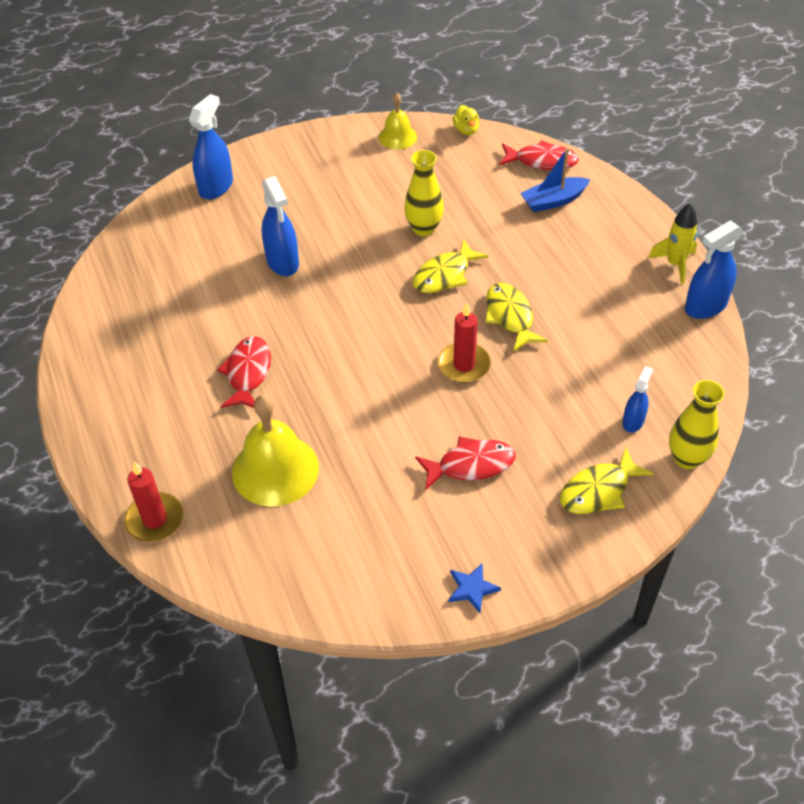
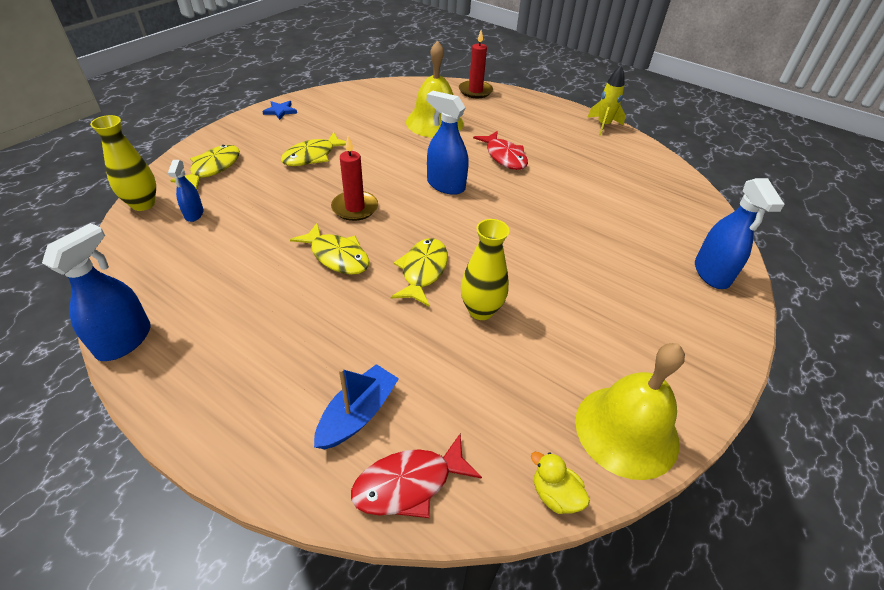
camera: 145 degrees right, 5 degrees down
blue spray bottle [261,176,299,276] -> blue spray bottle moved to [427,91,469,195]
yellow bell [379,93,417,150] -> yellow bell [575,343,685,480], size x1.74
red fish [415,437,516,491] -> yellow fish [281,132,346,166]
yellow rocket [648,203,697,284] -> yellow rocket moved to [587,66,625,136]

